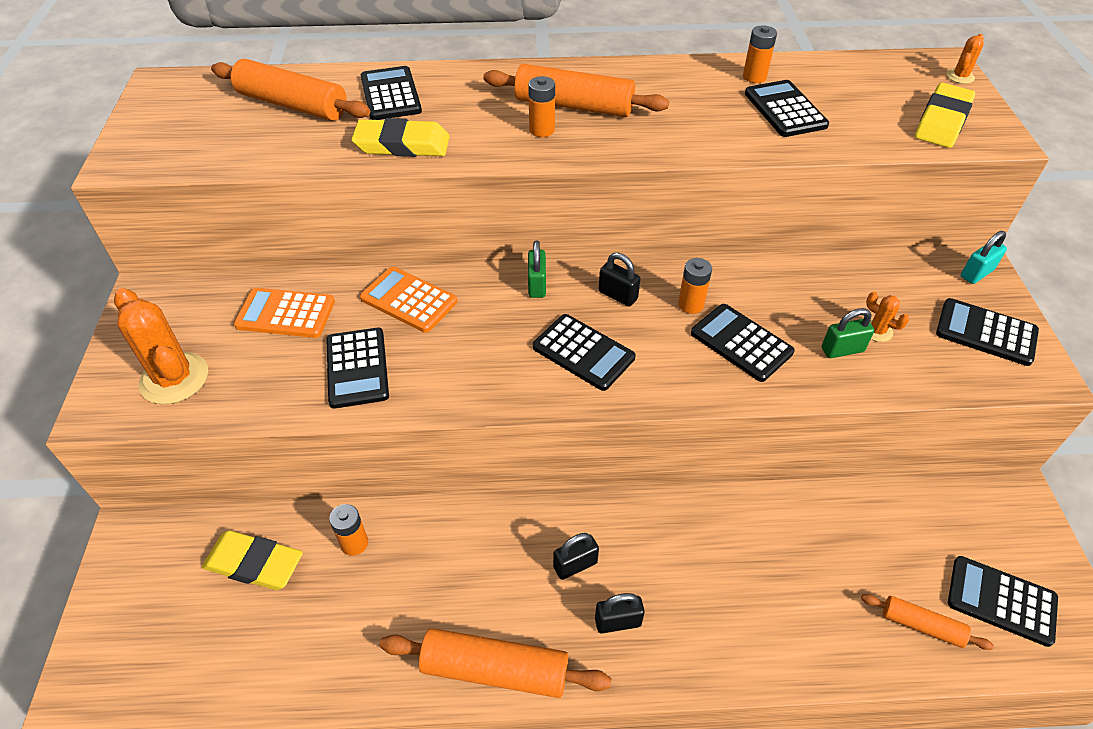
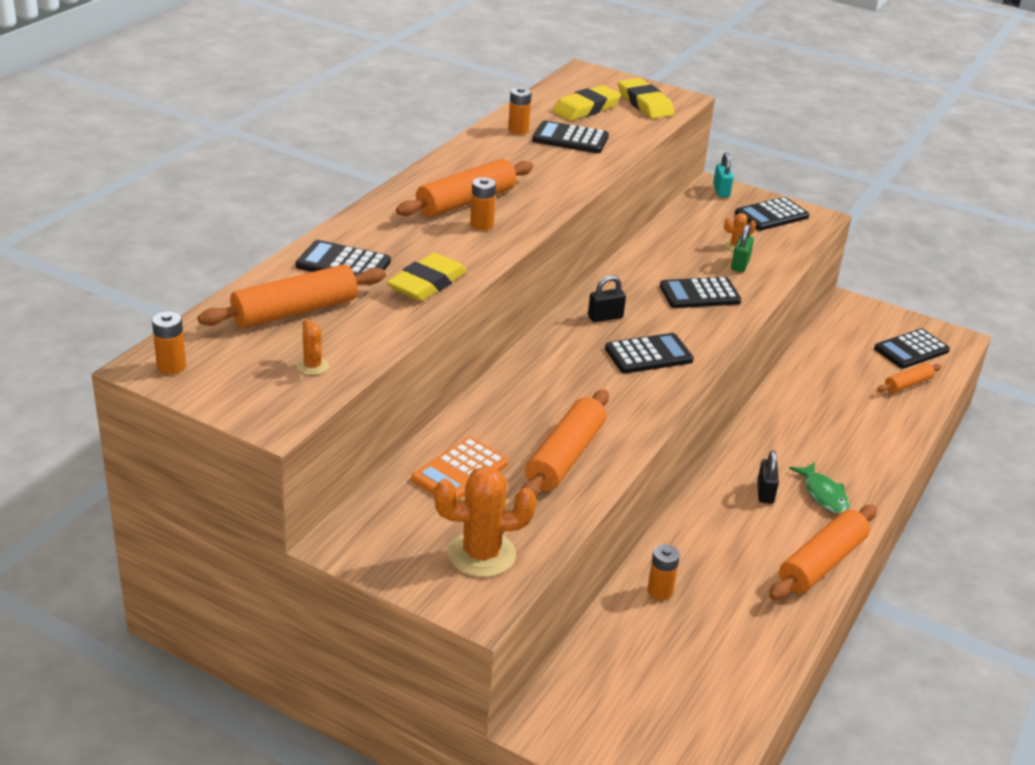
camera: 60 degrees left, 15 degrees down
yellow eraser [202,530,303,590] -> yellow eraser moved to [553,85,621,121]
black calculator [326,328,389,409] -> orange rolling pin [521,390,609,497]
orange calculator [360,267,457,333] -> none
green padlock [528,240,546,298] -> none
black padlock [595,593,645,633] -> green fish [789,462,850,514]
orange battery [678,258,712,314] -> orange battery moved to [152,311,186,374]
orange cactus [947,34,984,84] -> orange cactus moved to [297,319,329,375]

